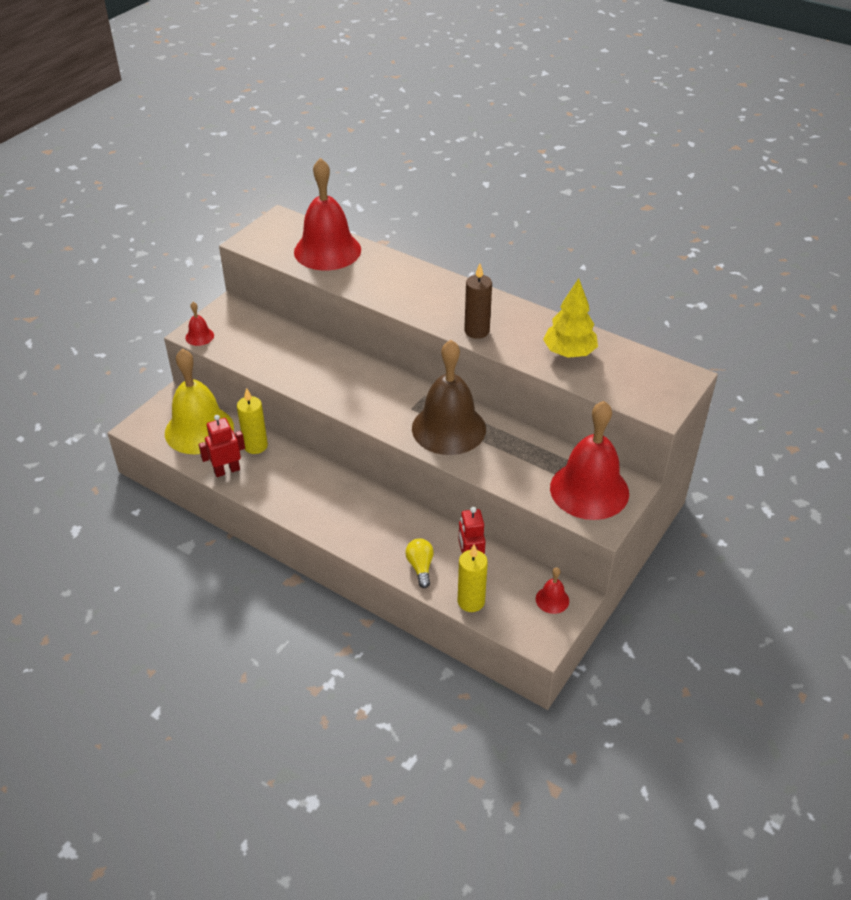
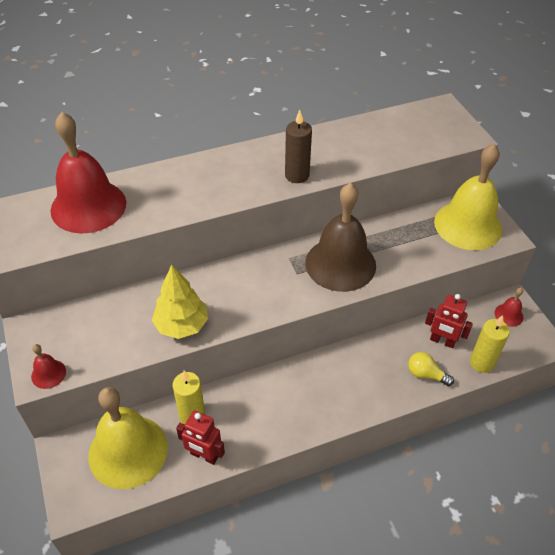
camera: 55 degrees left, 5 degrees up
red robot [199,415,245,477] -> red robot turned 75 degrees counterclockwise [176,411,225,465]
yellow tree [543,278,598,358] -> yellow tree moved to [152,265,208,339]
red bell [550,401,629,520] -> yellow bell [434,144,502,250]

